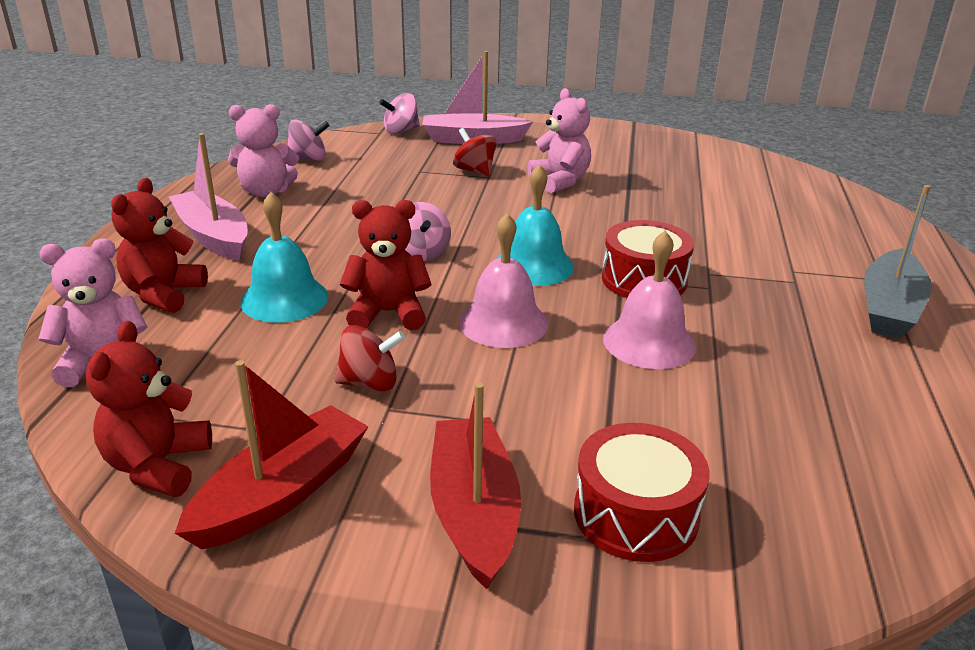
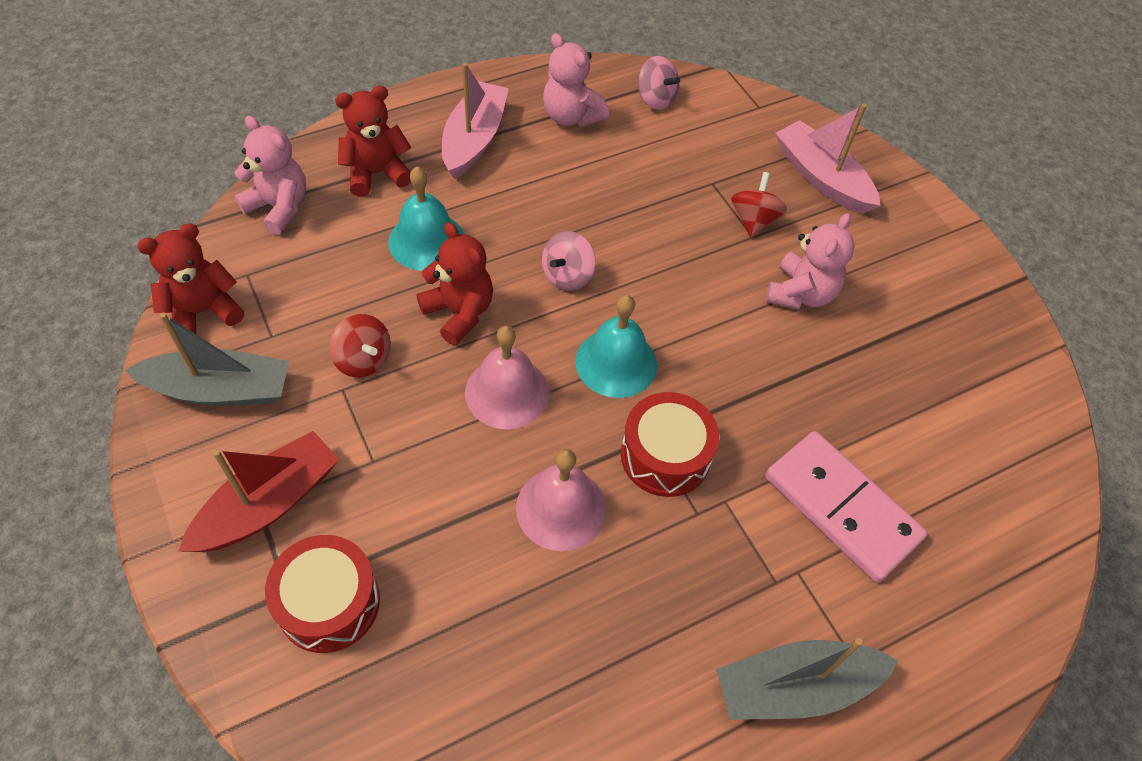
camera: 50 degrees right, 25 degrees up
red boat [175,360,369,549] -> grey boat [124,313,289,406]
pink spinning top [379,93,420,134] -> none
none -> pink domino [765,431,928,583]

